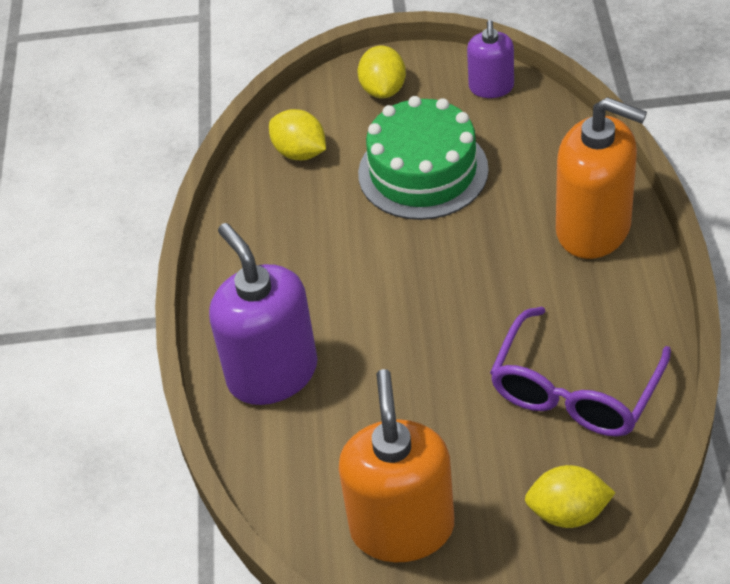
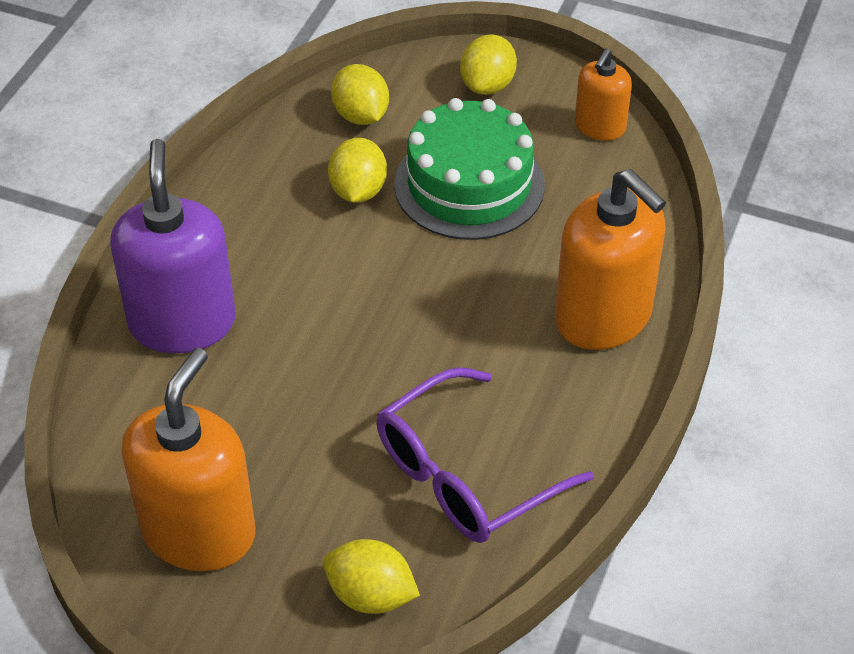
camera: 20 degrees right, 0 degrees up
purple soap dispenser [467,20,514,98] -> orange soap dispenser [575,48,632,141]
none -> yellow lemon [328,138,387,203]

